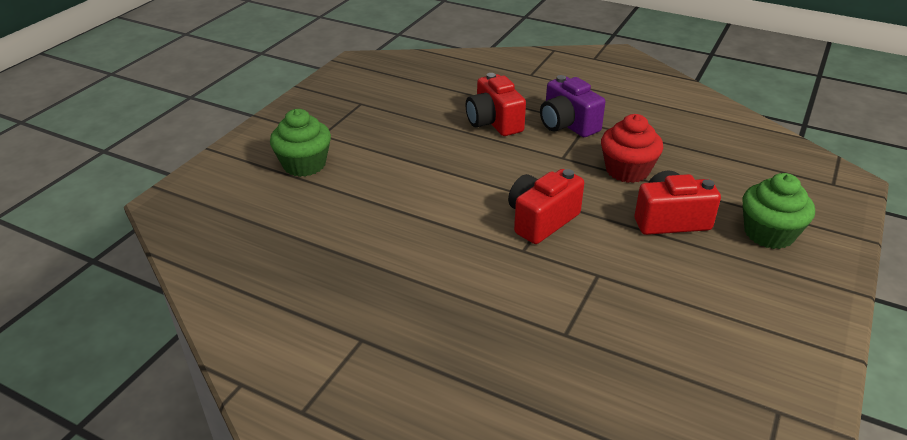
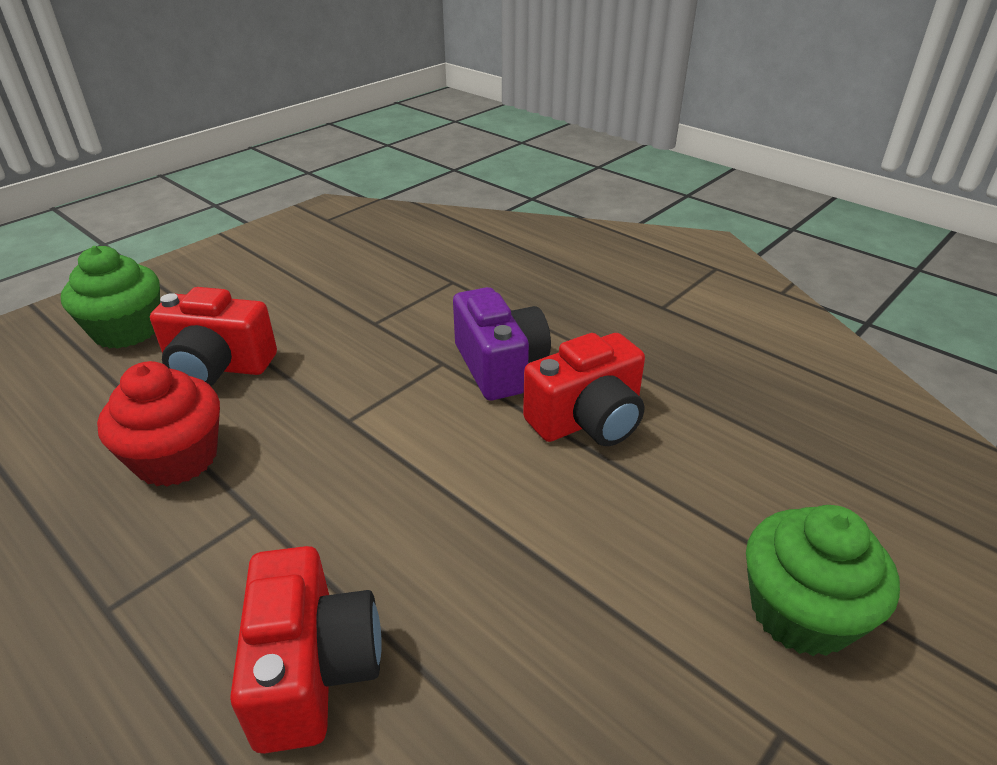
camera: 165 degrees left, 0 degrees up
red camera [508,169,584,244] -> red camera moved to [523,333,645,446]
purple camera [540,75,605,137] -> purple camera moved to [453,287,551,400]

